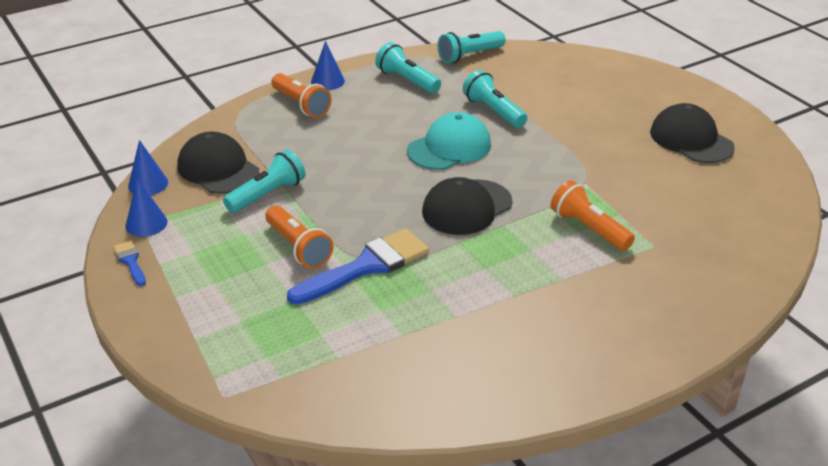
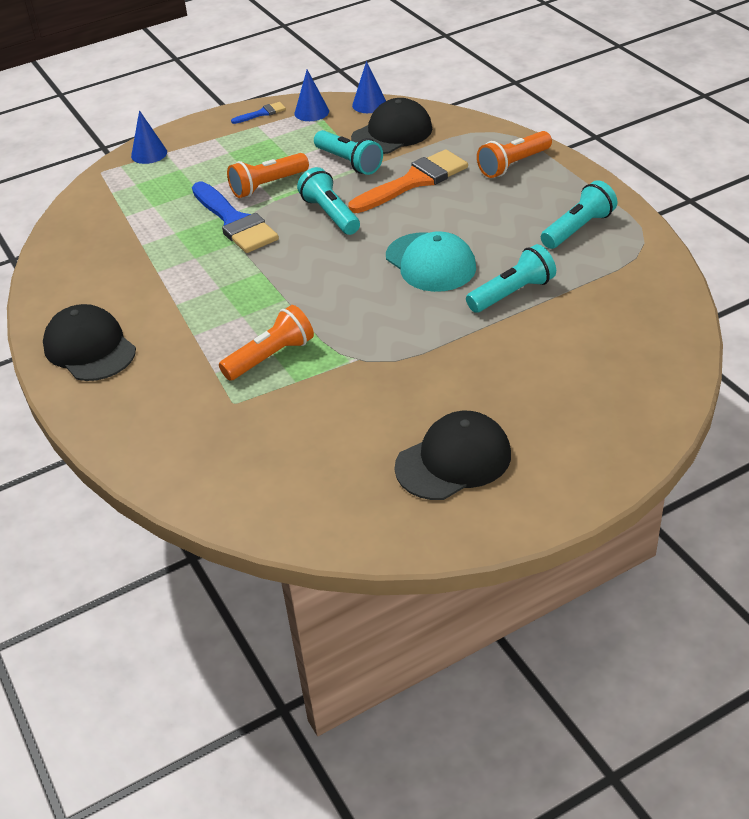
camera: 95 degrees right, 5 degrees up
blue cone [311,41,345,90] -> blue cone moved to [131,110,167,164]
black cap [422,177,513,235] -> black cap moved to [43,304,136,381]
turquoise flashlight [438,31,505,63] -> turquoise flashlight moved to [297,167,360,235]
none -> orange brush [348,149,468,213]

